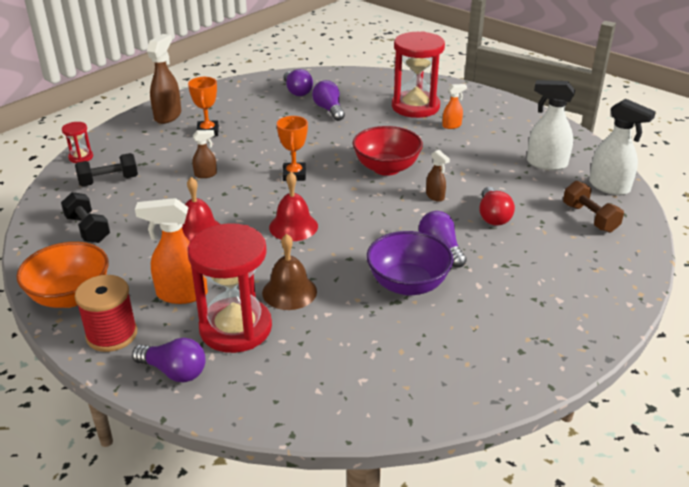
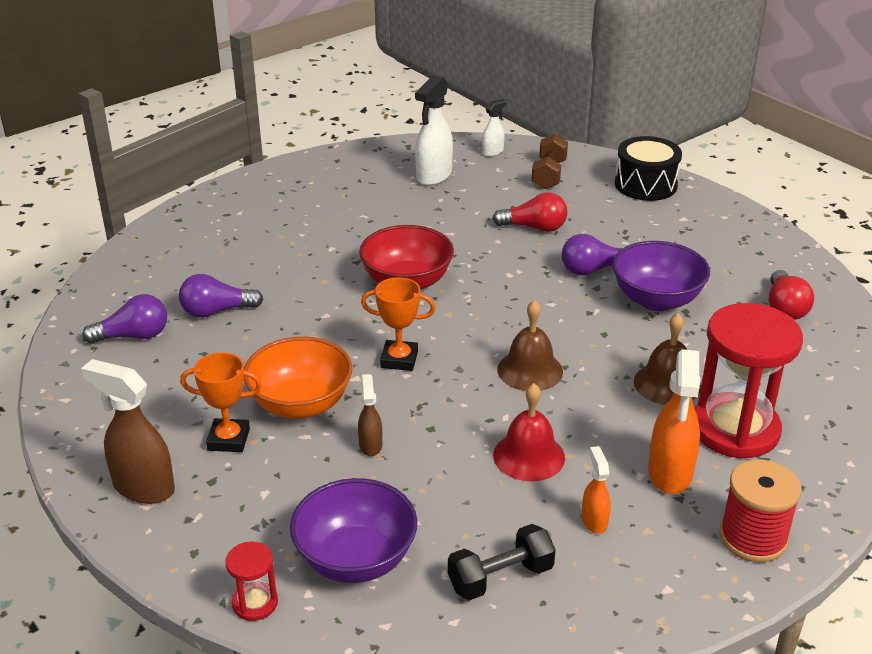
camera: 80 degrees left, 0 degrees up
orange bowl [16,242,109,308] -> orange bowl moved to [244,337,352,419]
black dumbbell [75,153,138,187] -> purple bowl [290,478,418,583]
purple light bulb [132,338,206,382] -> none
red bell [269,172,318,241] -> brown bell [497,300,563,391]
red hourglass [392,31,445,118] -> none
brown spray bottle [426,150,450,202] -> none
orange spray bottle [442,84,467,129] -> orange spray bottle moved to [582,446,611,534]
brown dumbbell [563,181,624,233] -> brown dumbbell turned 60 degrees counterclockwise [532,134,568,189]
white spray bottle [589,99,656,195] -> white spray bottle [482,99,507,157], size x0.54
none -> black drum [615,136,682,201]
none -> red light bulb [769,270,814,320]

